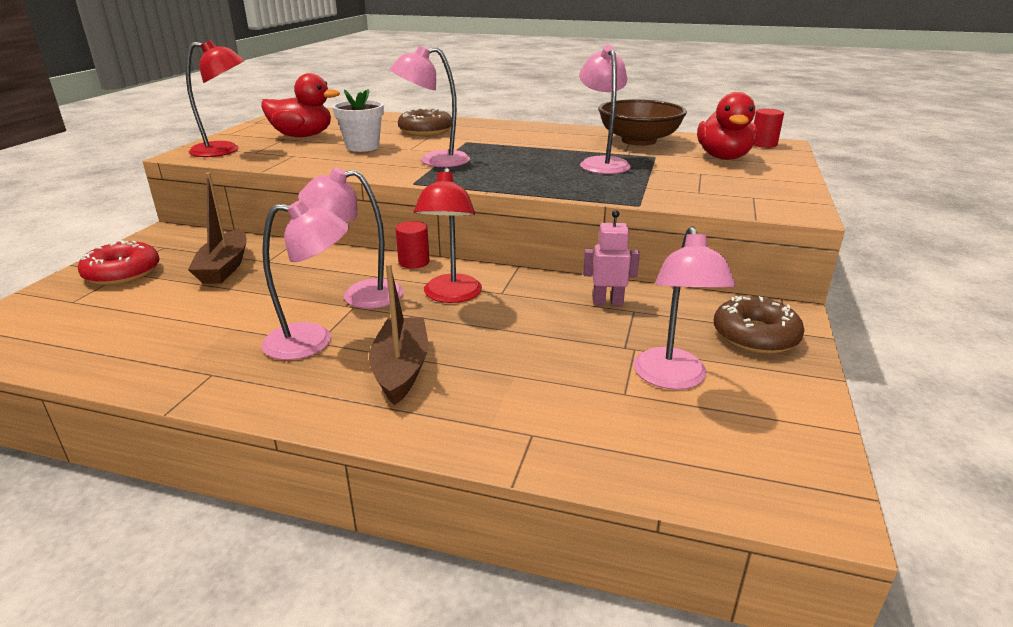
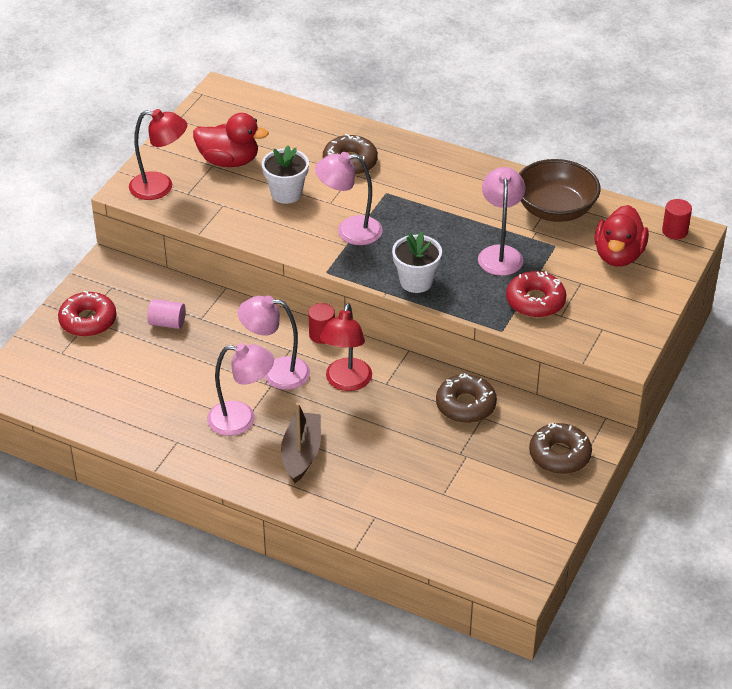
camera: 10 degrees right, 15 degrees up
brown boat [188,172,247,284] -> pink cylinder [147,299,186,329]
pink robot [583,210,640,306] -> brown donut [436,373,497,423]
pink lamp [634,226,735,390] -> none
none -> white flower pot [392,232,442,293]
none -> red donut [506,271,566,318]

